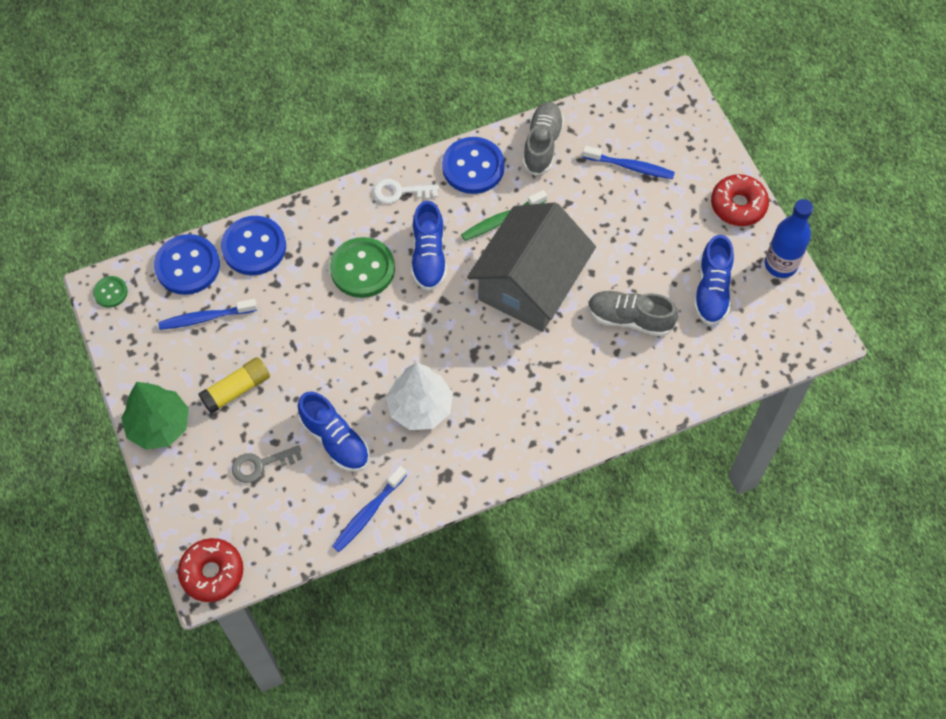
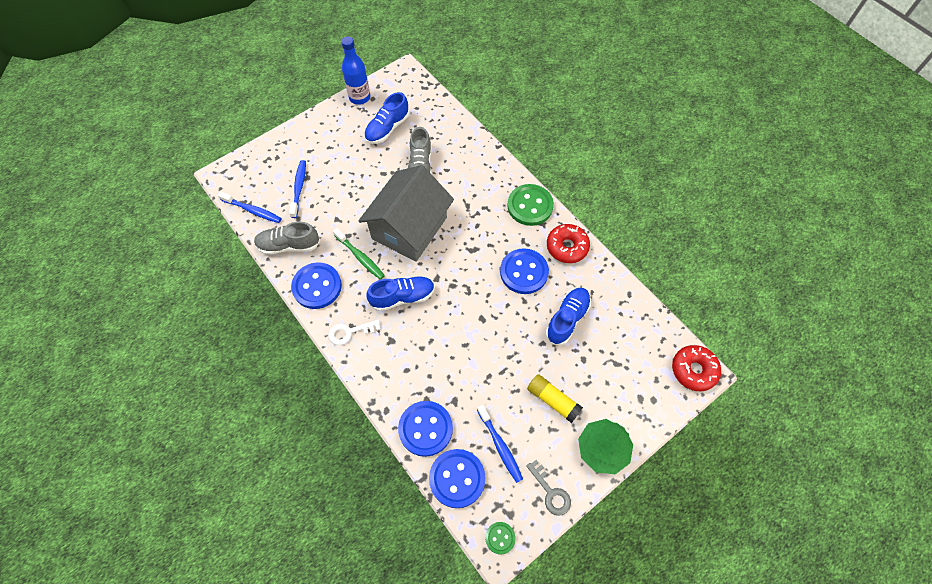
camera: 105 degrees left, 0 degrees up
grey key [232,445,302,483] -> grey key moved to [526,460,571,516]
green button [330,237,395,298] -> green button moved to [507,184,554,226]
blue toothbrush [332,466,407,552] -> blue toothbrush moved to [218,192,281,223]
white key [374,179,439,204] -> white key turned 90 degrees clockwise [328,319,381,345]
white tree [386,363,453,430] -> blue button [500,248,549,294]
grey house [467,202,596,332] -> grey house turned 75 degrees counterclockwise [359,165,454,262]
blue shoe [694,235,734,325] -> blue shoe turned 135 degrees clockwise [364,92,410,144]
red donut [711,174,769,226] -> red donut moved to [547,224,590,263]

